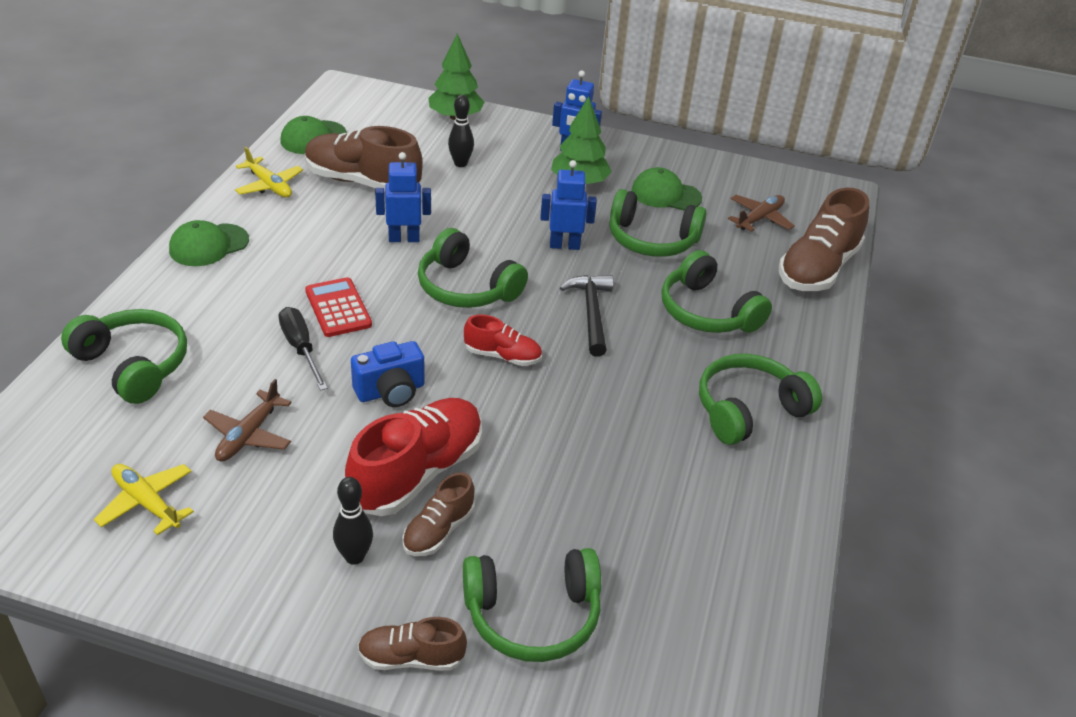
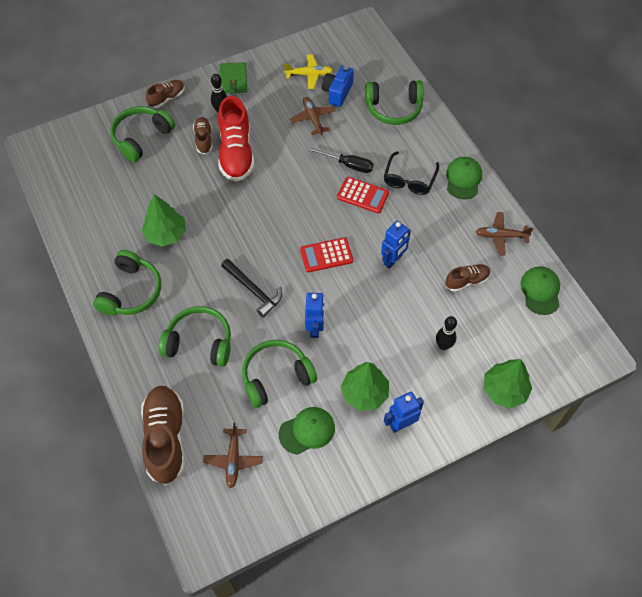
camera: 140 degrees right, 20 degrees up
yellow plane [235,147,303,198] -> brown plane [476,212,533,256]
brown shoe [305,126,423,191] -> brown shoe [445,264,491,292], size x0.53
blue camera [351,341,425,407] -> blue camera moved to [322,66,354,107]
green headphones [418,228,528,308] -> red calculator [300,237,353,272]
red shoe [464,315,542,366] -> none
blue robot [540,160,597,250] -> blue robot turned 45 degrees counterclockwise [305,293,325,338]
none -> green tree [142,194,186,247]
none -> green wallet [219,62,247,93]
none -> black glasses [384,151,439,195]

